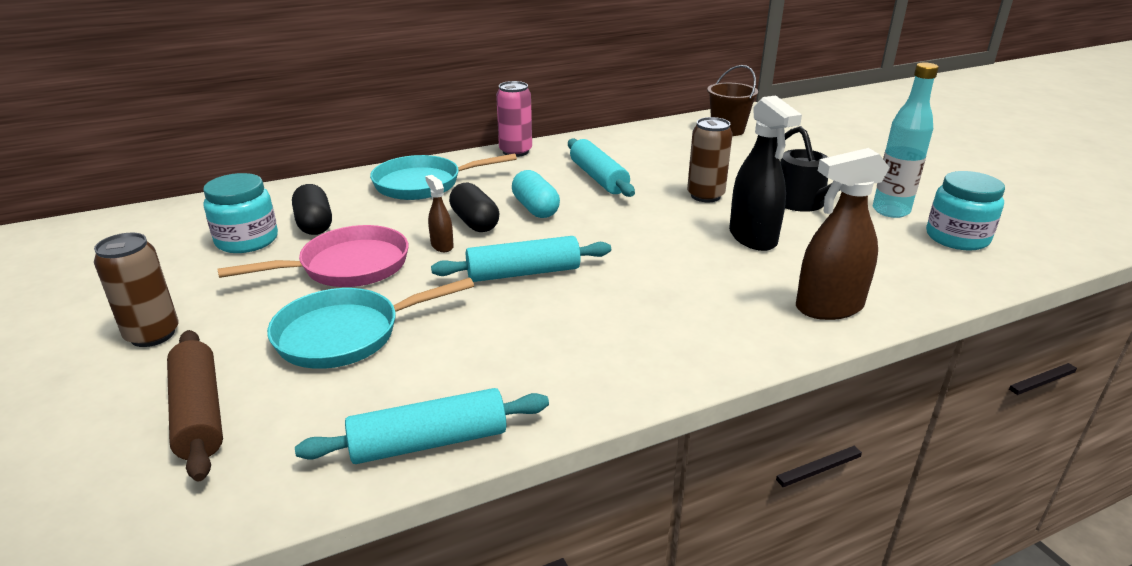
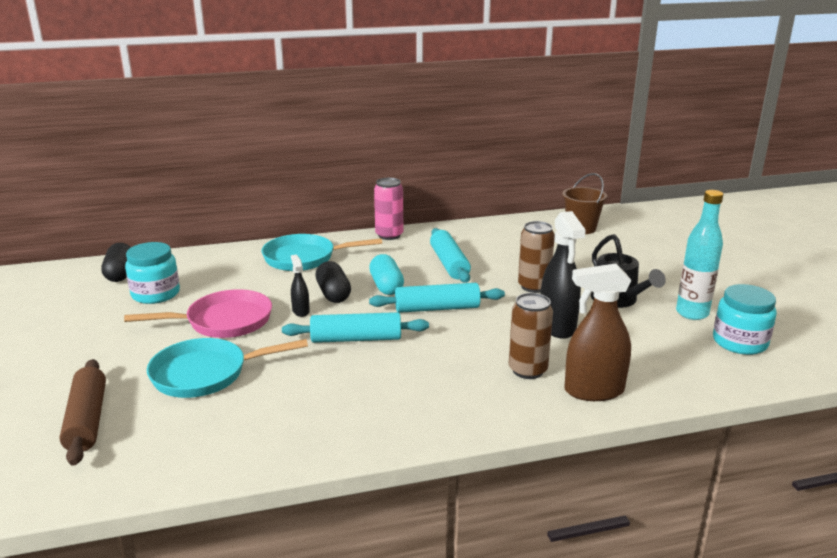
camera: 10 degrees right, 5 degrees down
brown can [94,233,179,347] -> brown can moved to [509,293,553,379]
black capsule [292,184,332,235] -> black capsule moved to [101,243,131,282]
turquoise rolling pin [295,388,549,464] -> turquoise rolling pin moved to [369,283,505,313]
brown spray bottle [425,175,454,252] -> black spray bottle [291,255,310,317]

